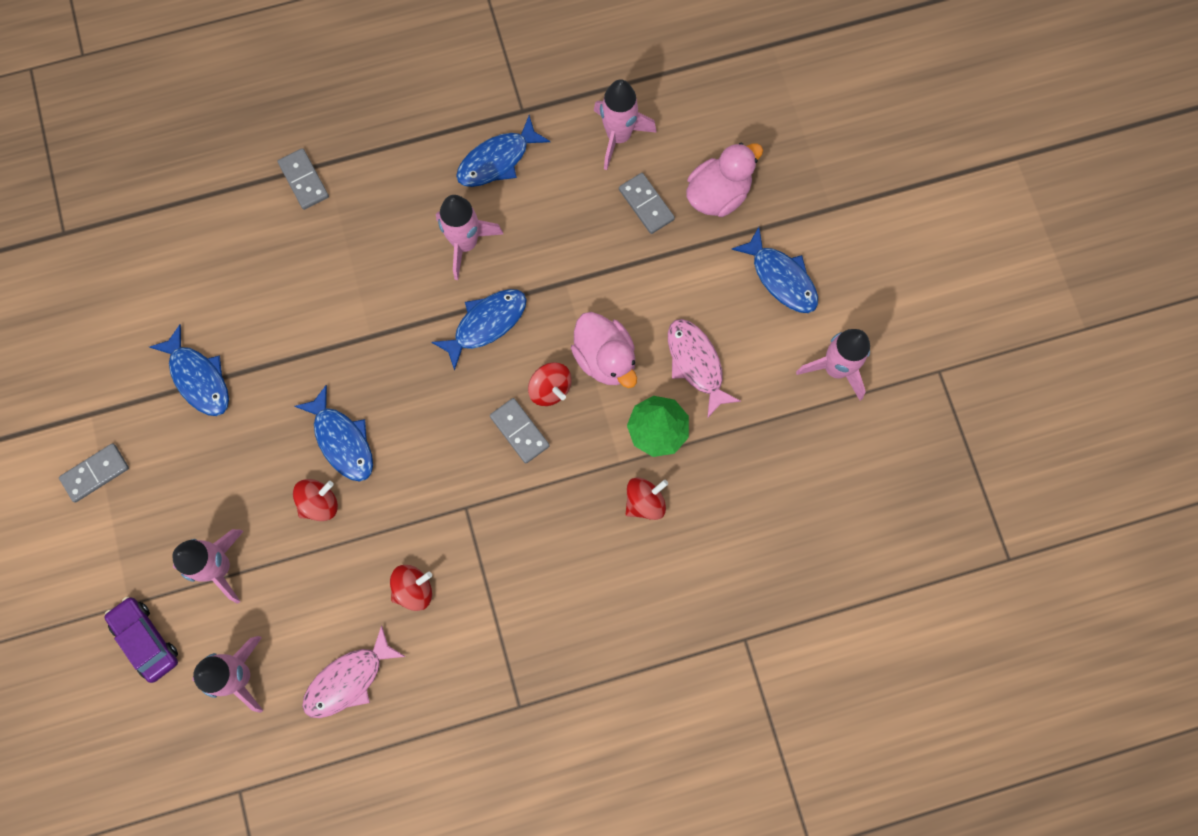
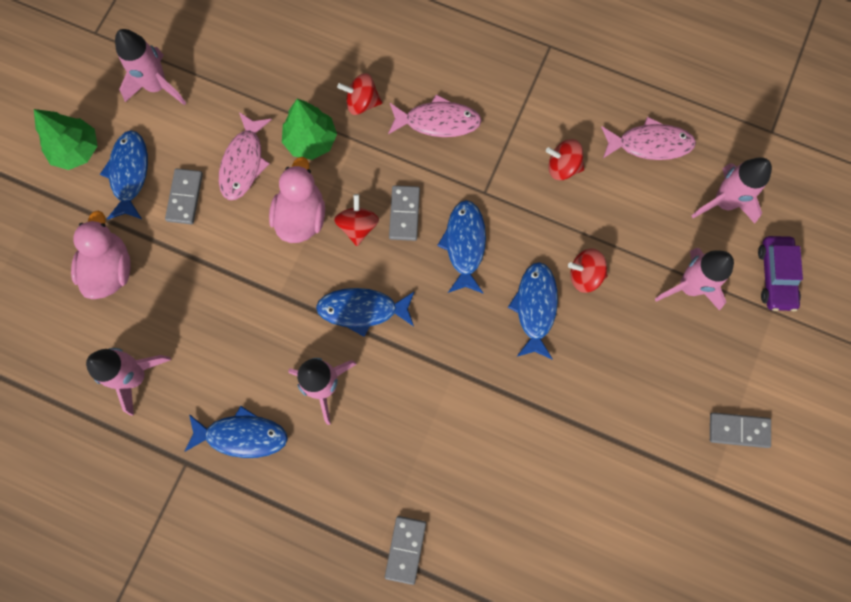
camera: 140 degrees left, 0 degrees up
blue fish [149,325,229,416] -> blue fish moved to [437,200,486,293]
grey domino [619,173,675,234] -> grey domino moved to [165,168,203,224]
pink duck [686,143,763,217] -> pink duck turned 90 degrees clockwise [71,211,131,299]
none -> green tree [34,109,97,170]
none -> pink fish [388,94,482,137]

